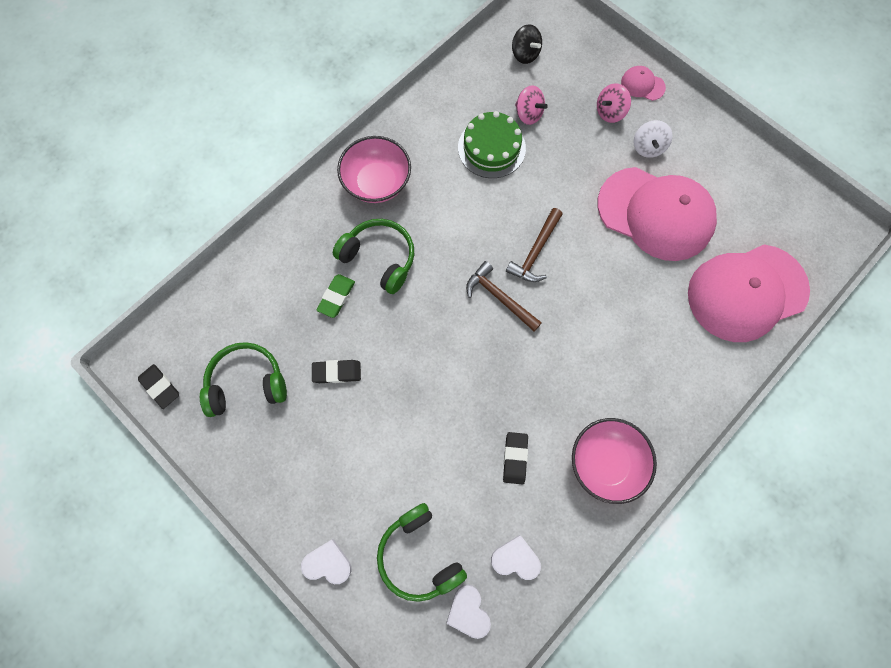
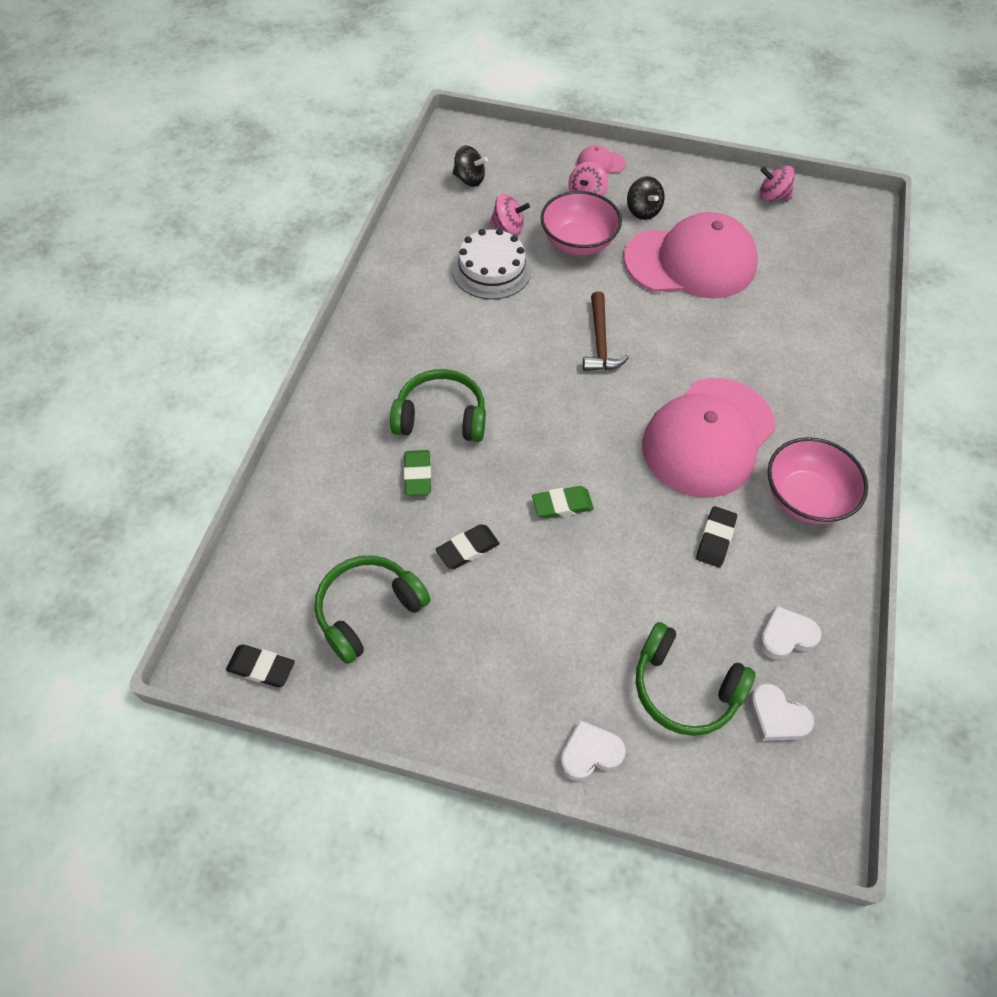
camera: 30 degrees left, 15 degrees down
pink bowl [337,136,411,203] -> pink bowl moved to [541,191,622,255]
green cake [458,111,526,178] -> white cake [452,228,531,299]
brown hammer [466,261,542,331] -> none
black eraser [503,432,528,484] -> black eraser turned 45 degrees clockwise [696,506,737,567]
white spinning top [633,120,673,158] -> black spinning top [627,176,665,220]
pink cap [688,244,810,342] -> pink cap moved to [642,378,776,498]
none -> green eraser [532,486,594,519]
none -> pink spinning top [759,165,795,201]

